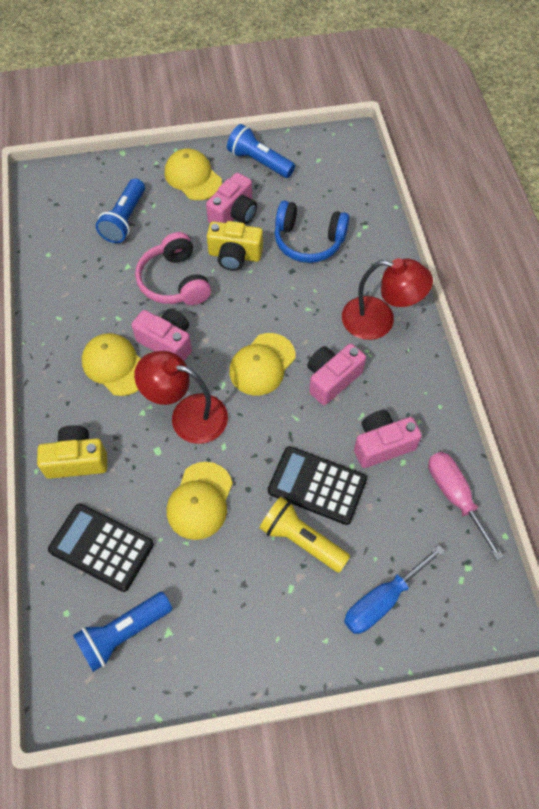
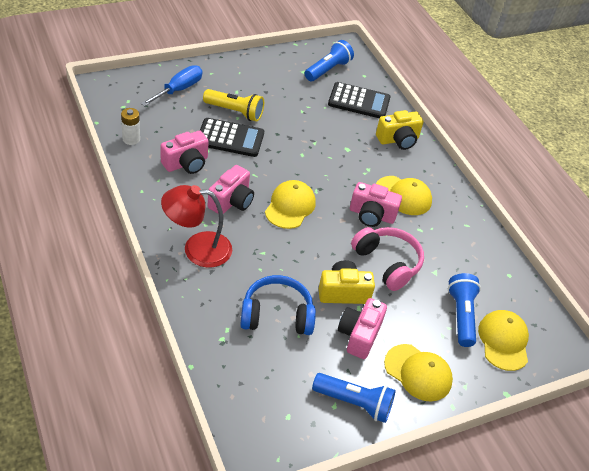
camera: 160 degrees right, 15 degrees down
red lamp [134,351,228,444] -> none
yellow cap [167,462,233,540] -> yellow cap moved to [478,310,529,371]
pink screwdriver [428,452,504,561] -> white battery [121,108,140,145]

